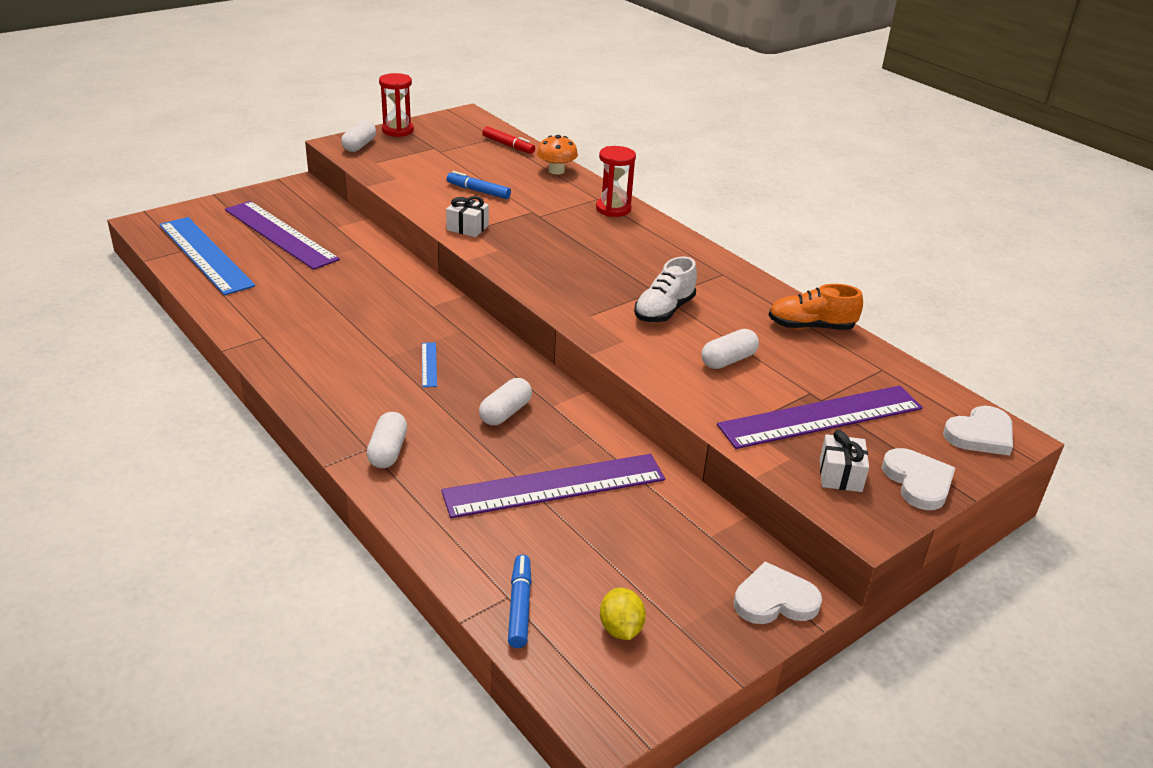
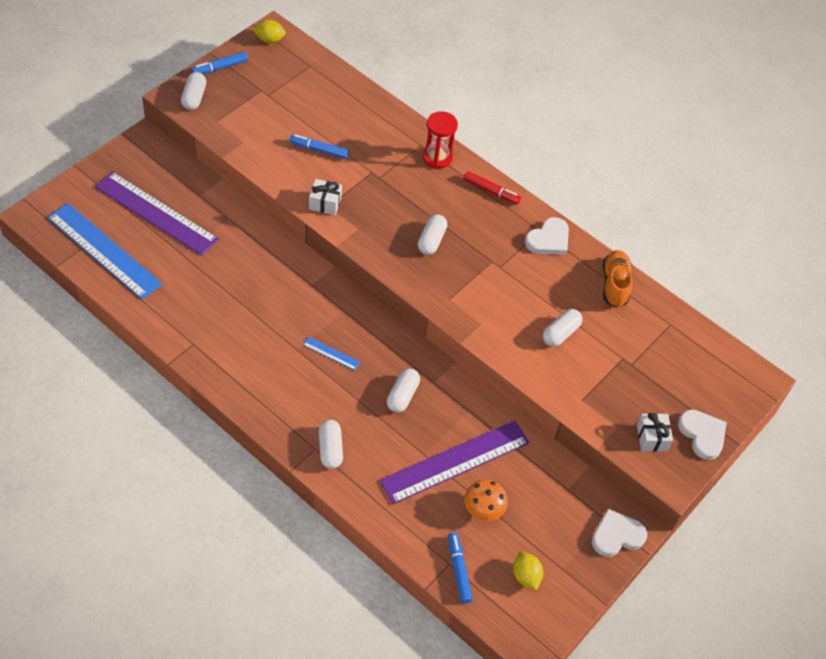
camera: 15 degrees left, 20 degrees up
red hourglass [379,73,414,137] -> blue marker [191,52,248,74]
blue ruler [422,342,437,387] -> blue ruler turned 45 degrees counterclockwise [303,337,360,370]
red marker [482,126,535,154] -> red marker moved to [464,171,521,205]
orange mushroom [537,135,578,174] -> orange mushroom moved to [464,480,508,521]
white shoe [634,257,697,322] -> none
purple ruler [717,386,923,449] -> none
orange shoe [769,284,863,330] -> orange shoe turned 105 degrees clockwise [603,250,632,307]
white heart [943,406,1013,456] -> white heart moved to [525,217,569,255]
none -> yellow lemon [253,20,286,43]
none -> white capsule [418,214,447,255]

